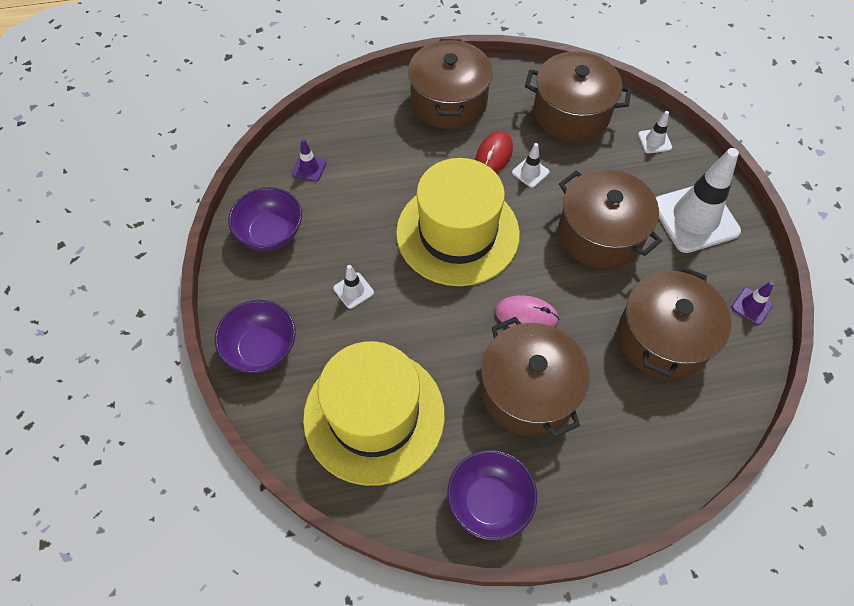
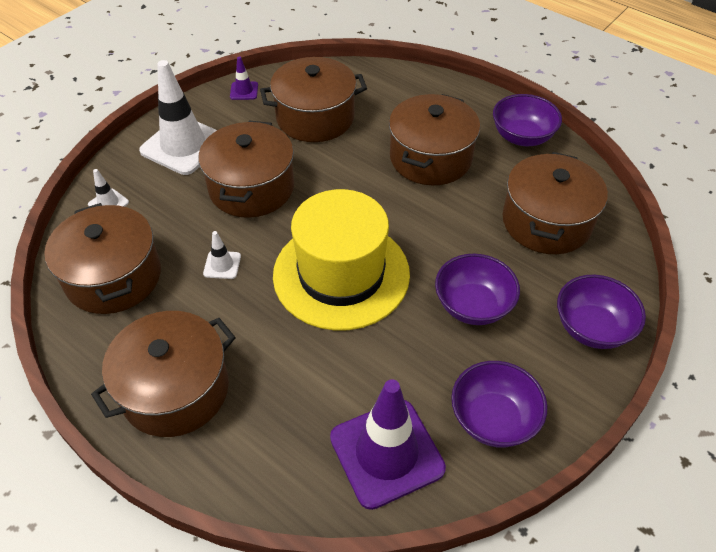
camera: 130 degrees left, 10 degrees down
purple traffic cone [292,139,327,182] -> purple traffic cone [330,379,446,510], size x2.30
yellow hat [303,341,445,486] -> brown pot [502,152,608,254]
white traffic cone [333,265,374,309] -> purple bowl [435,254,520,325]
red mouse [475,131,513,173] -> none
pink mouse [495,295,559,327] -> none

